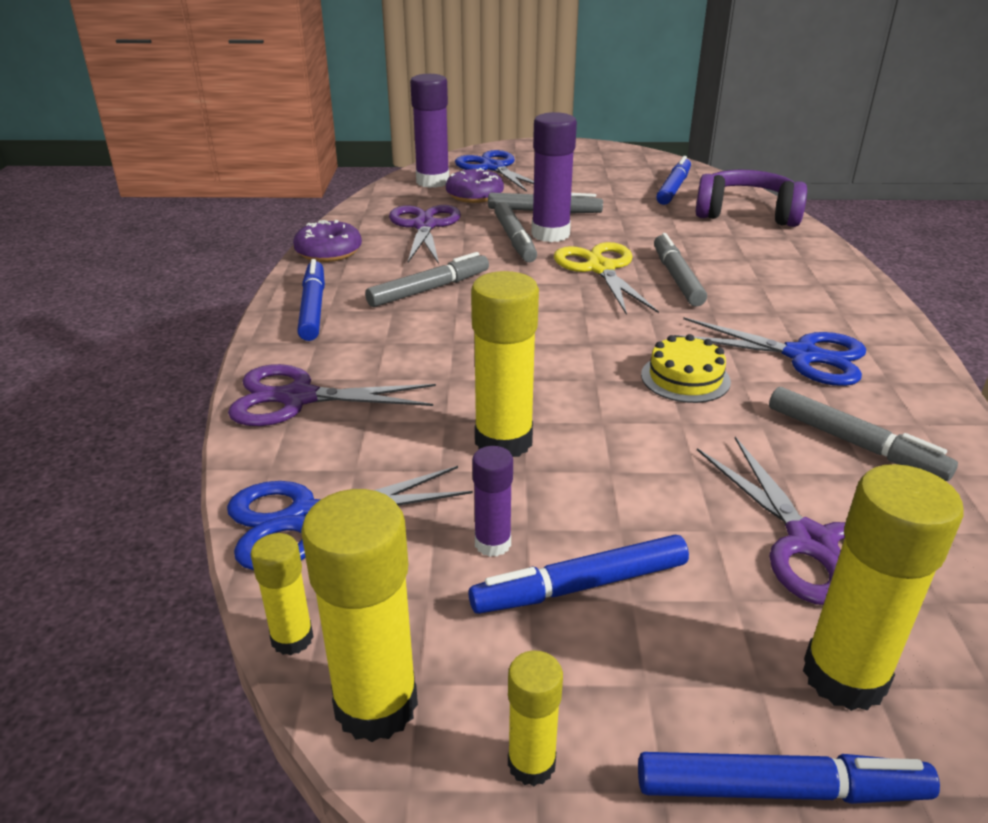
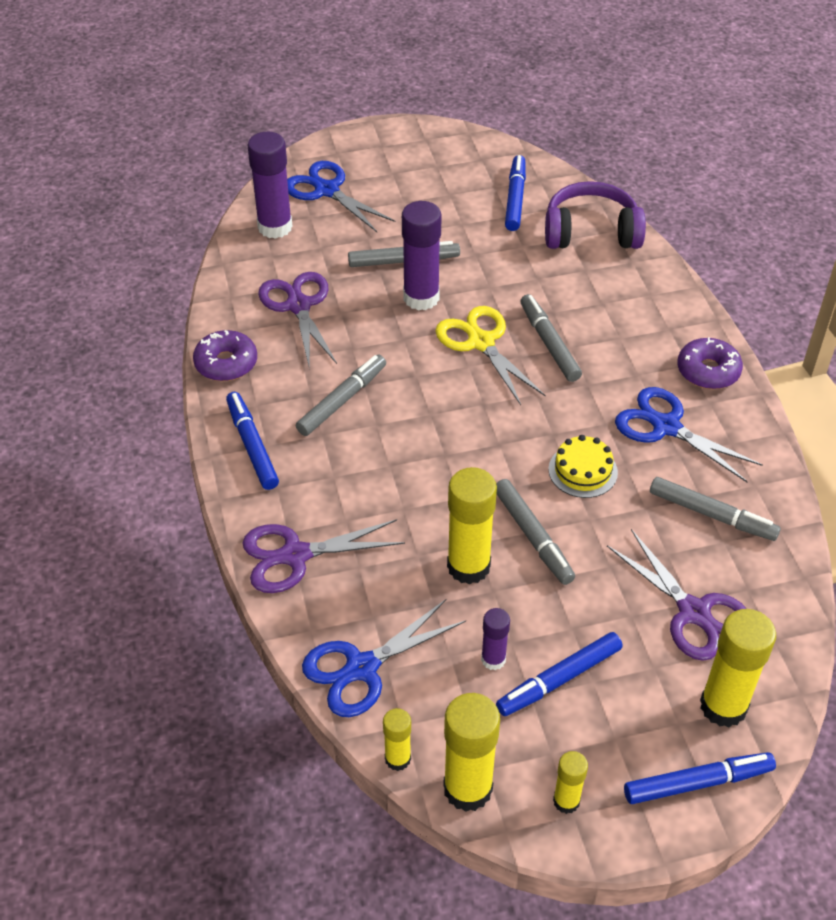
camera: 15 degrees left, 15 degrees up
purple donut [446,168,504,203] -> purple donut moved to [677,337,743,389]
grey marker [494,202,537,262] -> grey marker moved to [496,479,575,585]
blue scissors [674,317,866,386] -> blue scissors turned 150 degrees counterclockwise [615,387,763,482]

